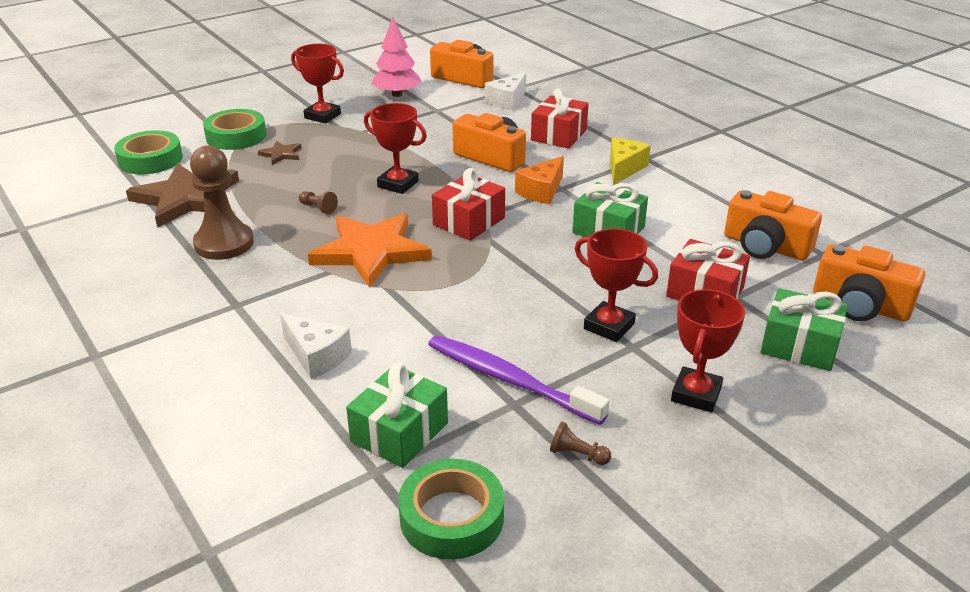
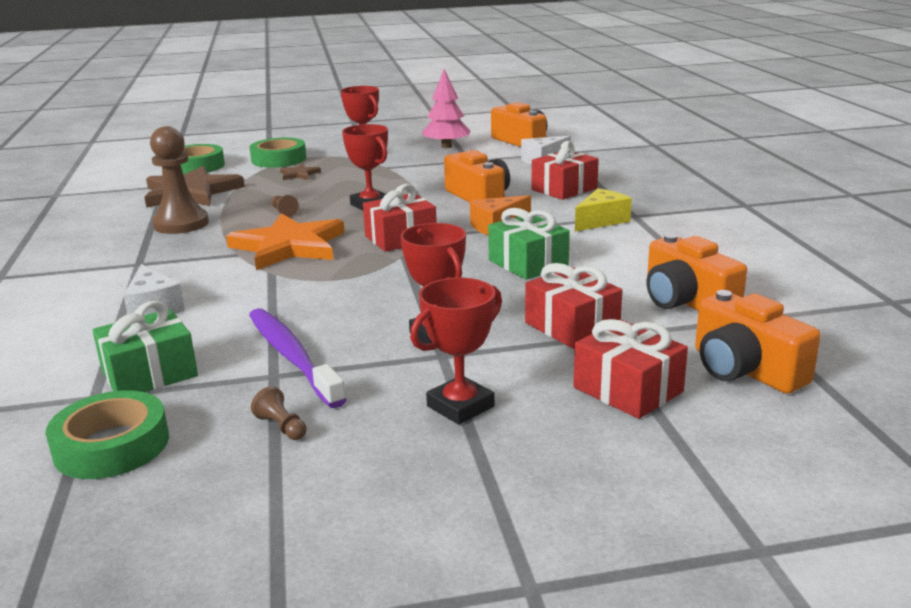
camera: 25 degrees right, 10 degrees down
green gift [761,288,848,371] -> red gift [573,319,688,419]

